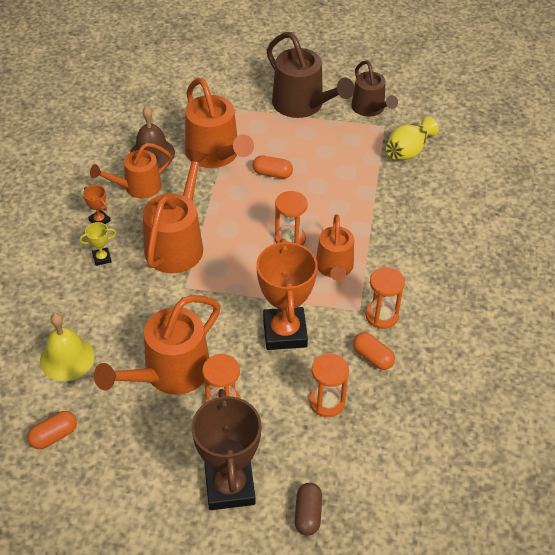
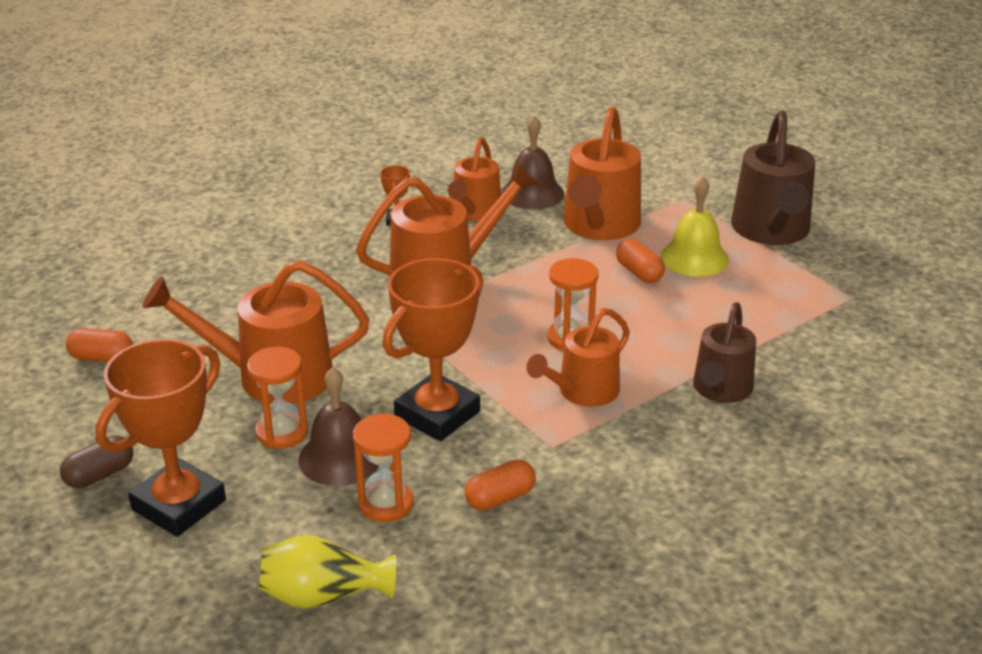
camera: 45 degrees right, 15 degrees down
yellow bell [40,313,95,381] -> yellow bell moved to [660,176,729,277]
yellow trophy [79,222,116,266] -> none
orange watering can [90,143,172,199] -> orange watering can turned 90 degrees counterclockwise [448,137,501,222]
brown trophy [191,389,261,510] -> orange trophy [95,339,226,537]
brown capsule [295,483,322,536] -> brown capsule moved to [60,435,133,488]
brown watering can [351,60,398,117] -> brown watering can moved to [693,302,756,403]
orange capsule [353,332,395,370] -> orange capsule turned 60 degrees clockwise [465,459,536,511]
orange hourglass [365,267,405,329] -> none
yellow vase [386,117,439,160] -> yellow vase moved to [259,535,396,609]
none -> brown bell [299,367,379,486]

